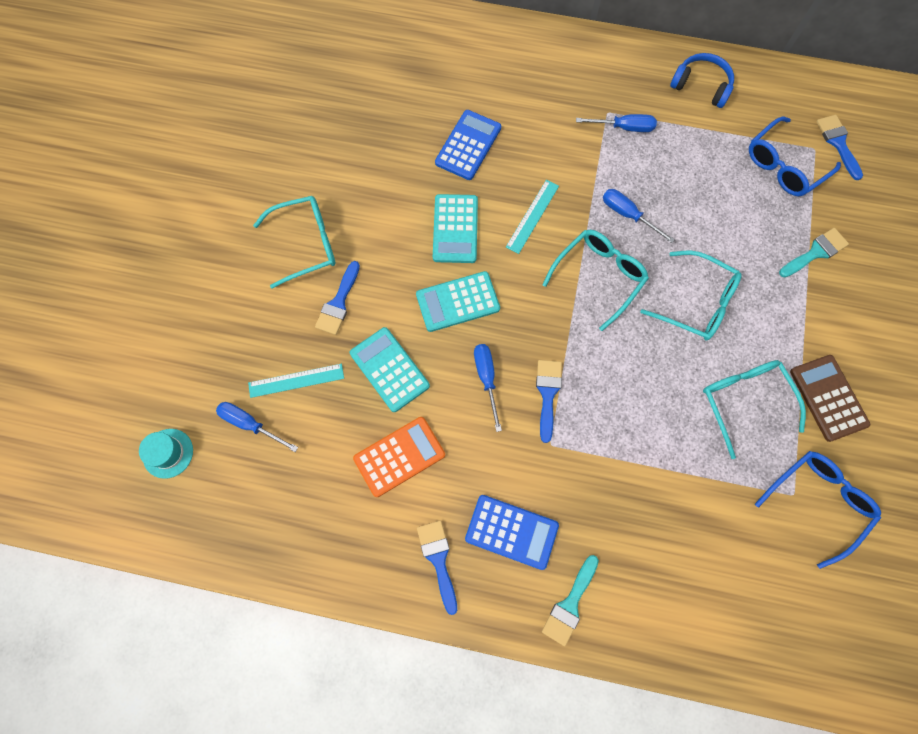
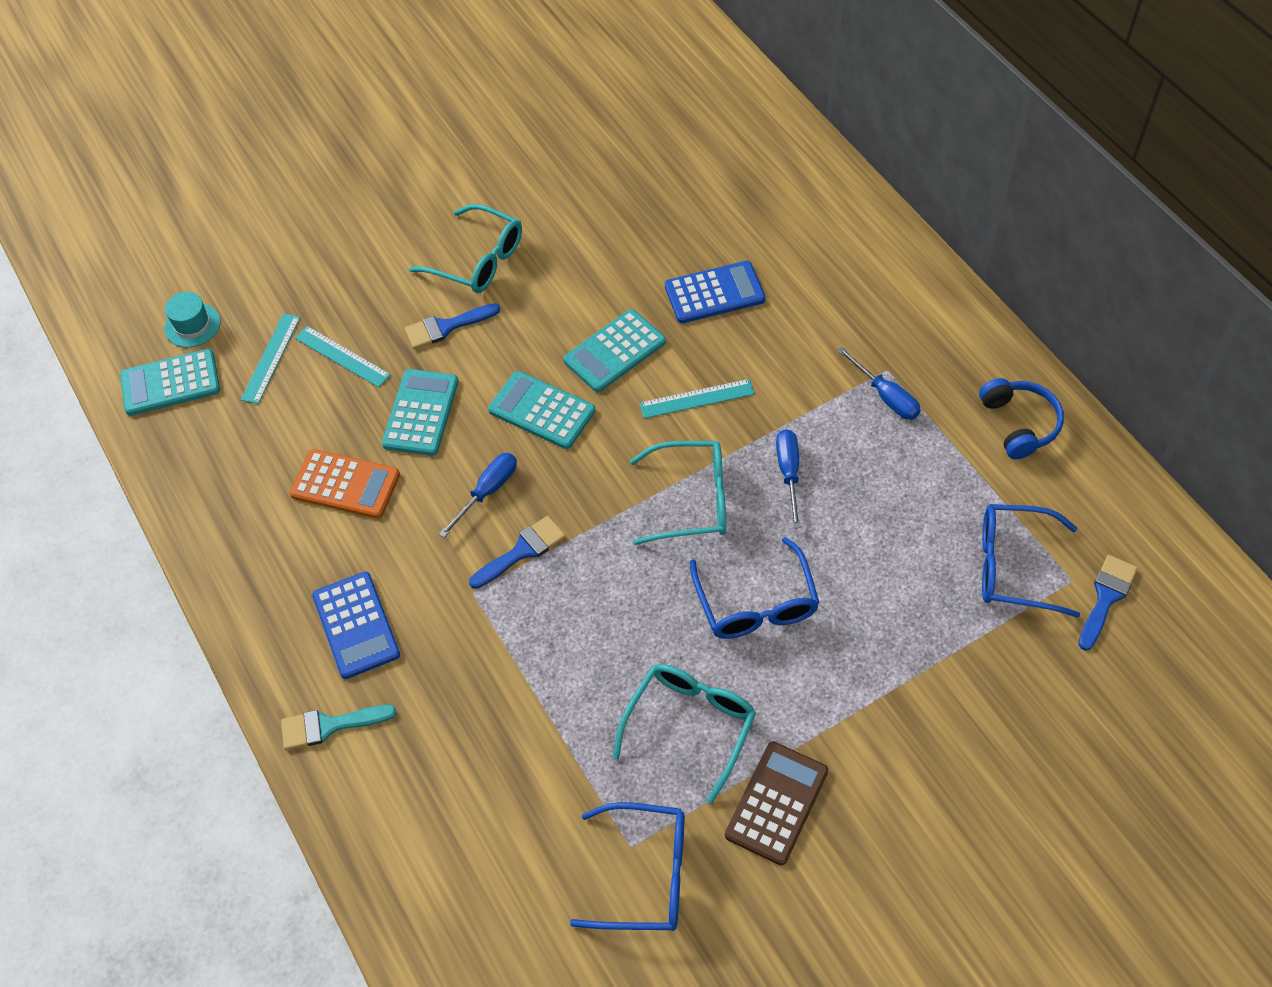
camera: 50 degrees right, 15 degrees down
blue screwdriver [216,402,298,452] -> turquoise ruler [241,313,301,404]
blue brush [417,520,457,615] -> none
turquoise glasses [641,250,742,341] -> blue glasses [690,537,820,639]
turquoise brush [779,228,849,278] -> none
none -> turquoise calculator [120,349,220,416]

